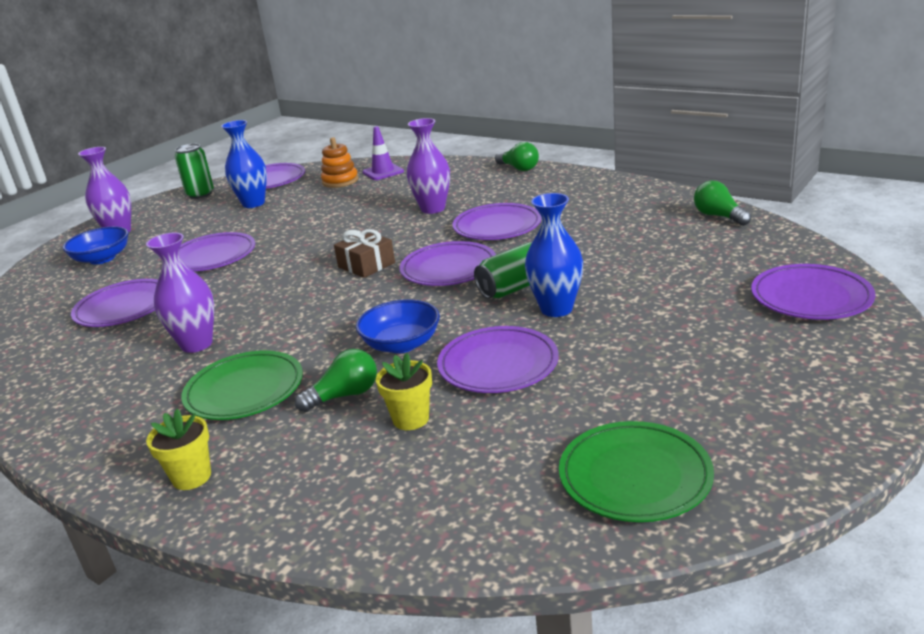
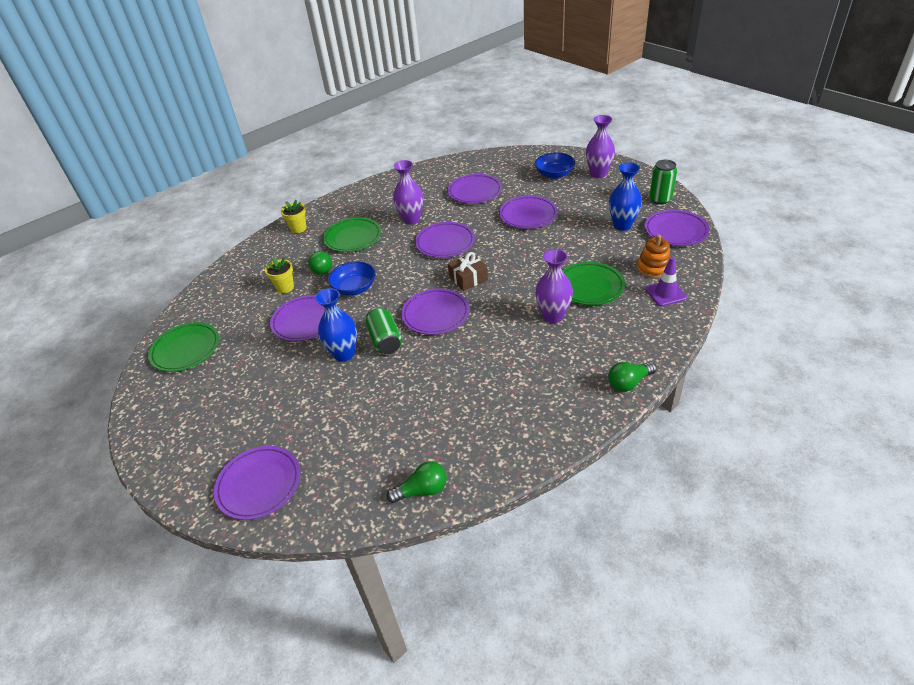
camera: 105 degrees right, 15 degrees up
purple plate [452,203,542,240] -> purple plate moved to [415,222,475,258]
none -> green plate [562,262,625,305]

